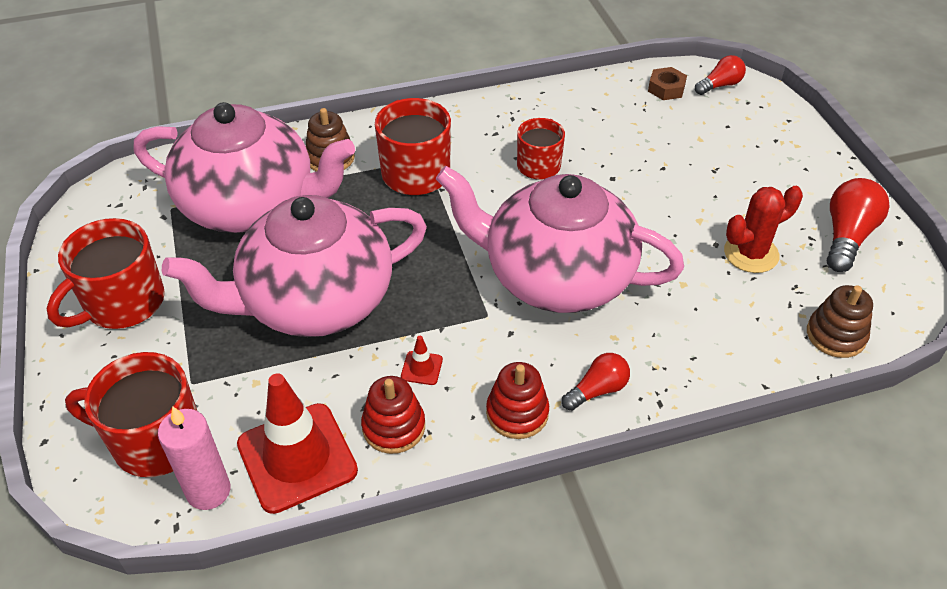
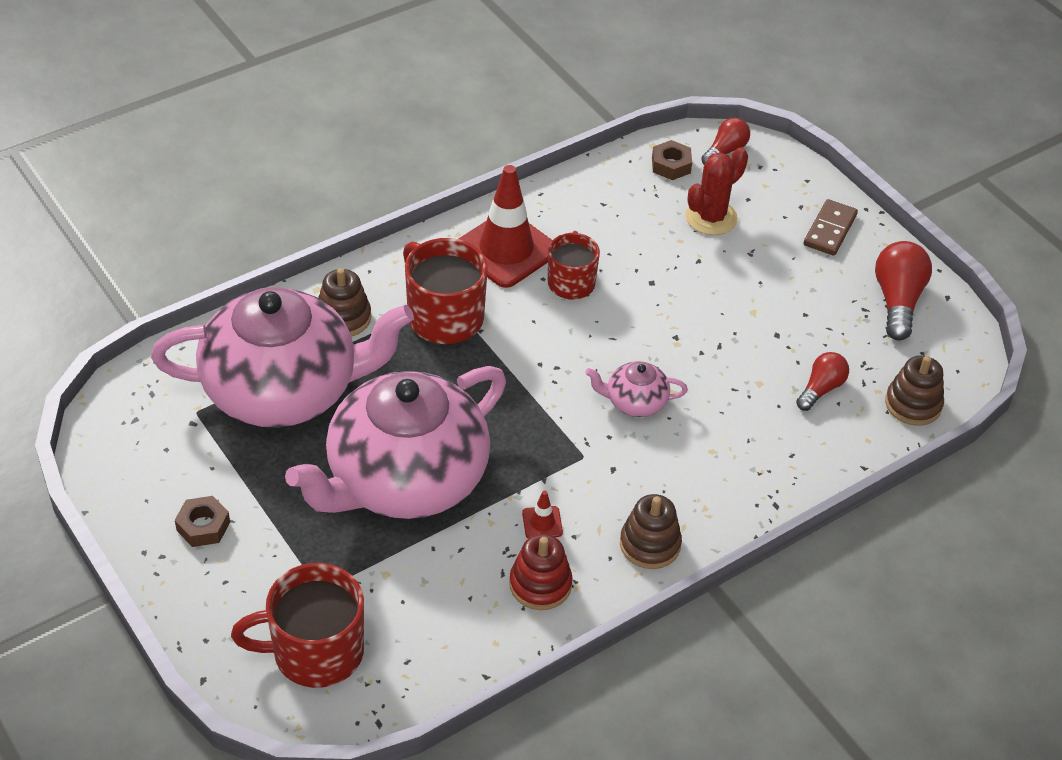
camera: 20 degrees left, 0 degrees up
red mug [47,218,165,329] -> brown nut [175,496,230,547]
pink candle [158,406,231,510] -> none
red traffic cone [237,373,358,514] -> red traffic cone moved to [459,165,552,288]
pink teapot [436,166,684,313] -> pink teapot [585,361,688,417], size x0.41
red stacking toy [486,362,549,439] -> brown stacking toy [620,494,682,569]
red light bulb [562,353,630,411] -> red light bulb moved to [796,352,849,411]
red cactus [724,186,803,273] -> red cactus moved to [686,147,748,235]
none -> brown domino [804,199,858,256]

